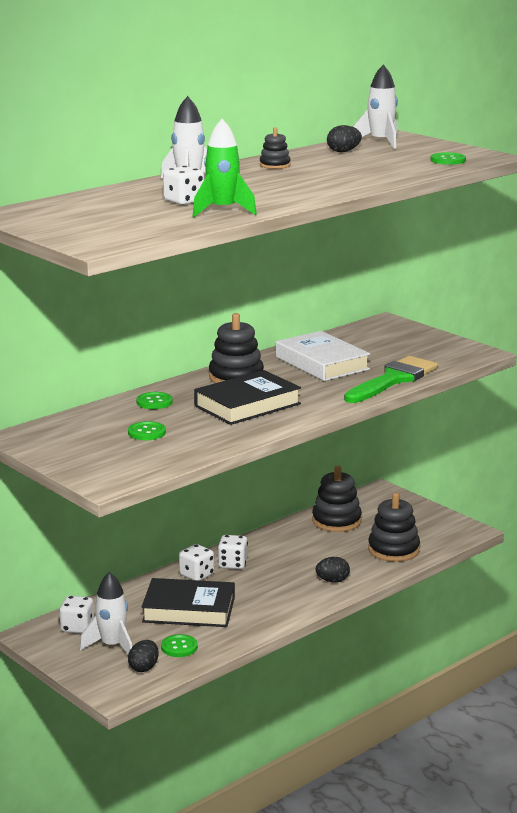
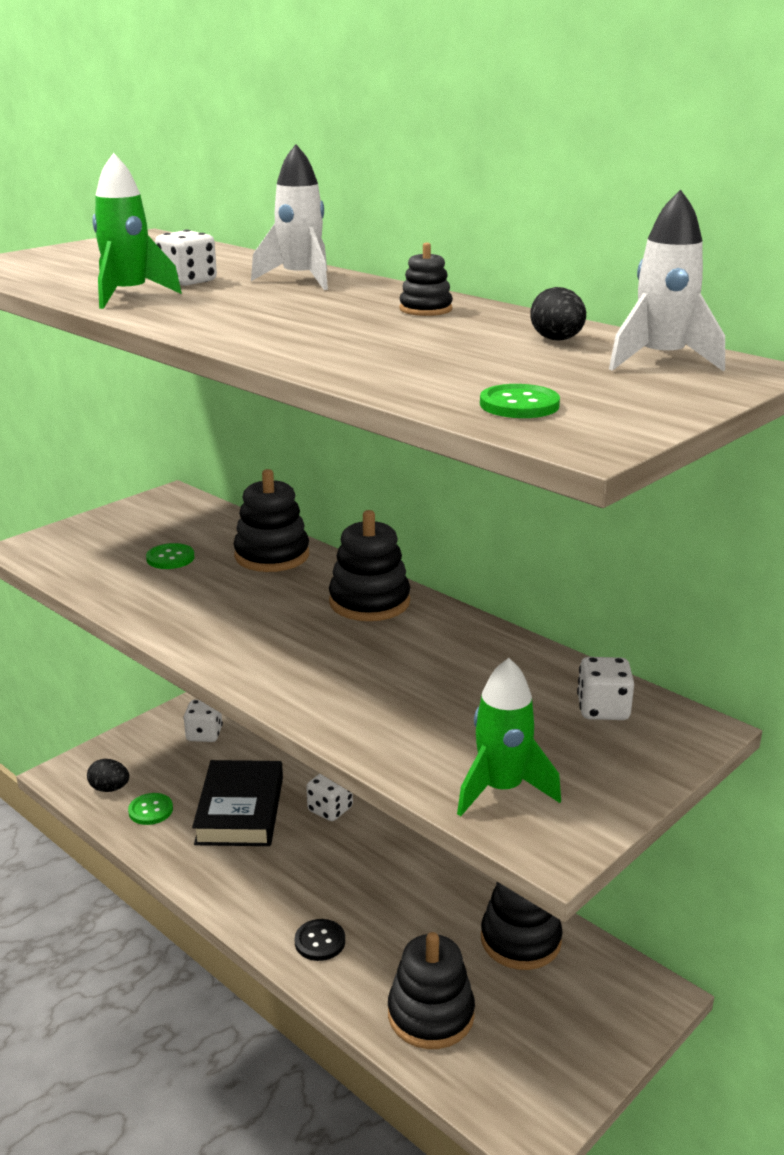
camera: 85 degrees right, 5 degrees up
white rocket [80,572,132,654] -> none
green button [136,392,173,409] -> black stacking toy [234,469,309,572]
black book [194,370,301,425] -> none
white dice [218,535,248,569] -> white dice moved to [577,657,634,720]
white book [276,331,370,381] -> none
black egg [316,557,350,583] -> black button [295,919,345,961]
green brush [344,356,438,403] -> none
none -> green rocket [457,658,561,816]

